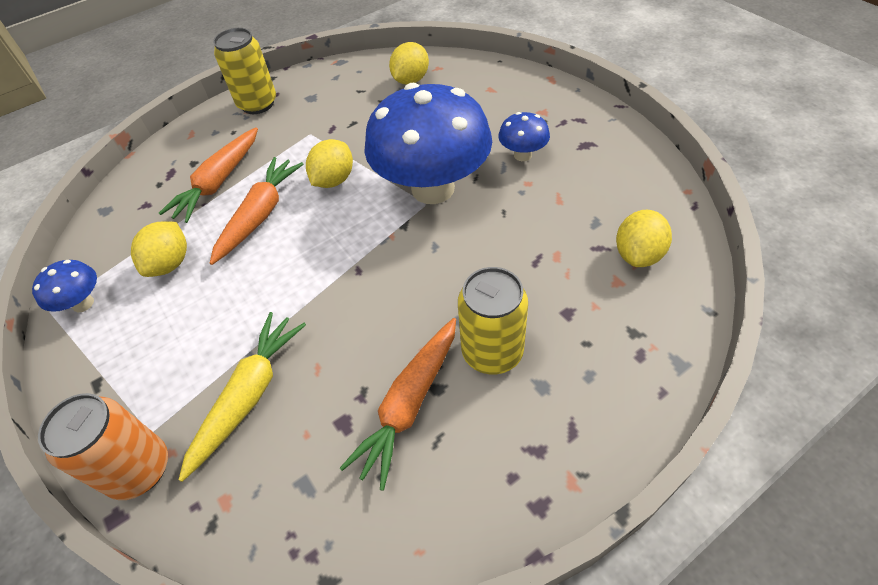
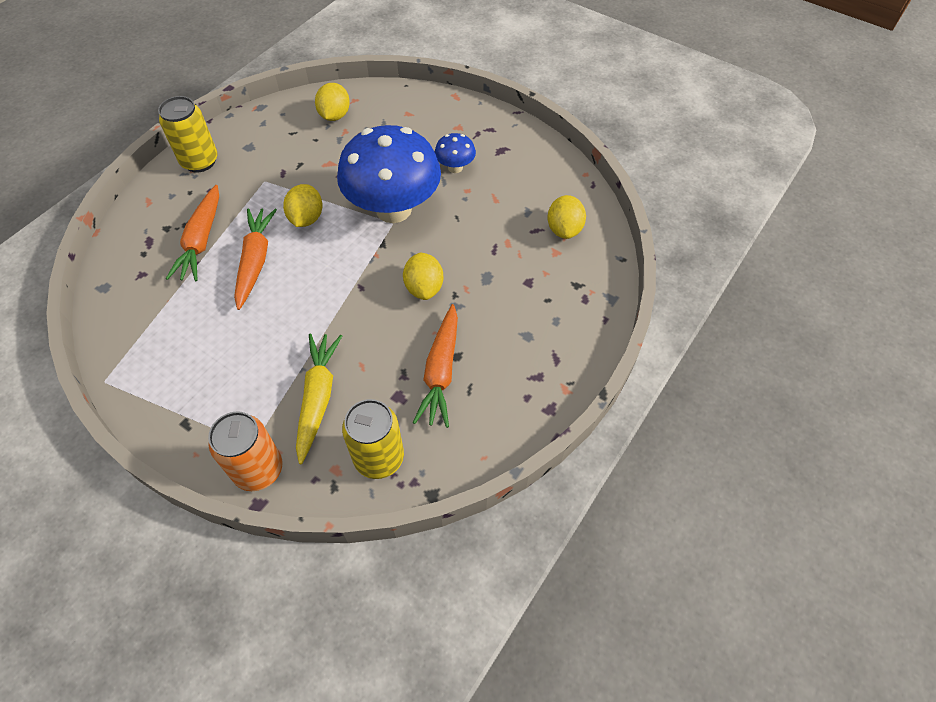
camera: 25 degrees left, 5 degrees up
blue mushroom [32,260,97,312] -> none
yellow lemon [131,222,187,277] -> yellow lemon moved to [403,252,444,300]
yellow can [458,267,528,374] -> yellow can moved to [342,399,404,479]

